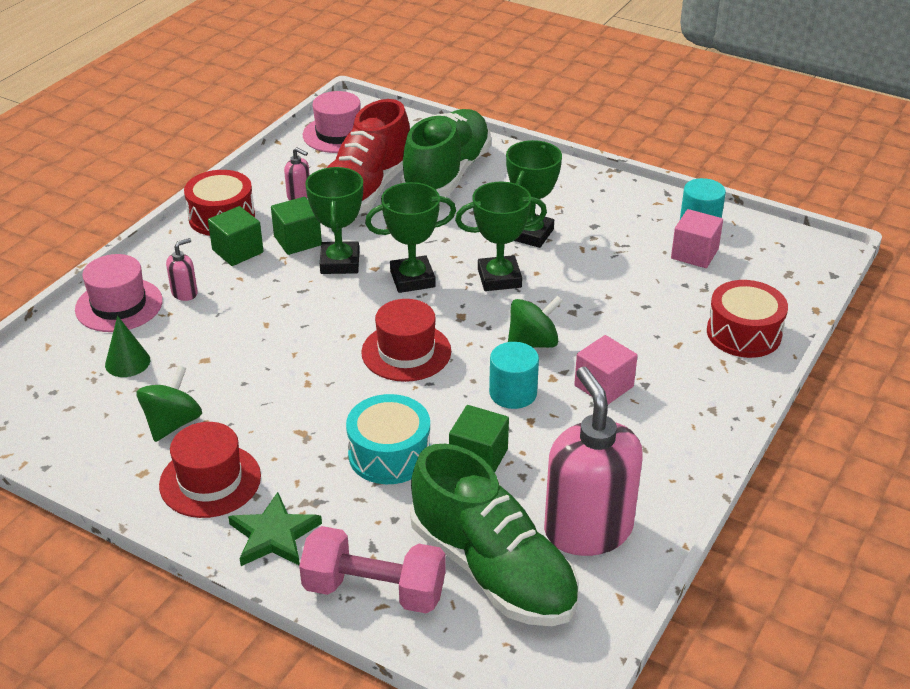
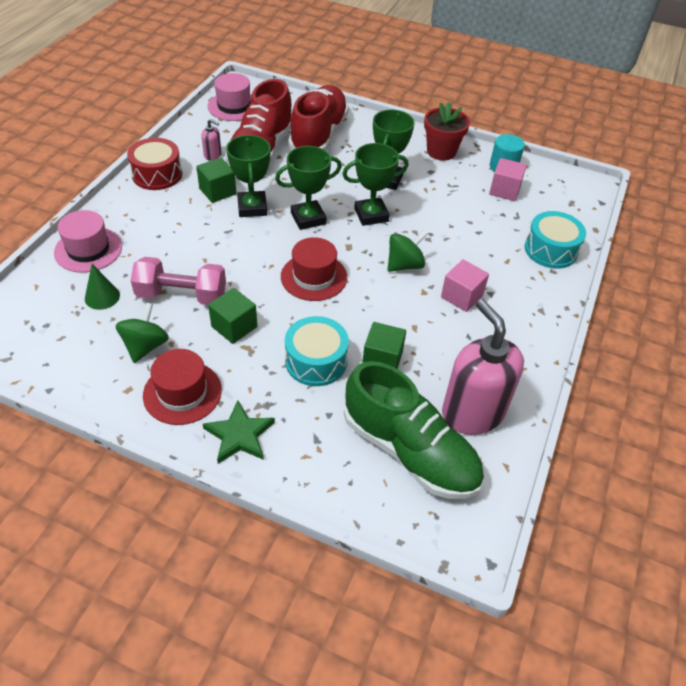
camera: 10 degrees left, 10 degrees up
pink soap dispenser [166,238,198,301] -> none
green cube [208,206,263,266] -> green cube moved to [208,288,257,344]
pink dumbbell [299,526,446,613] -> pink dumbbell moved to [131,257,226,305]
green shoe [400,109,491,197] -> red shoe [288,85,349,150]
turquoise cylinder [489,342,539,409] -> none
red drum [707,280,788,358] -> turquoise drum [525,211,586,269]
none -> red flower pot [424,102,470,161]

